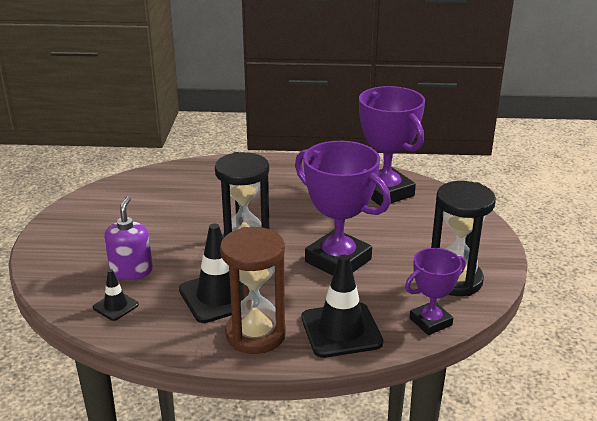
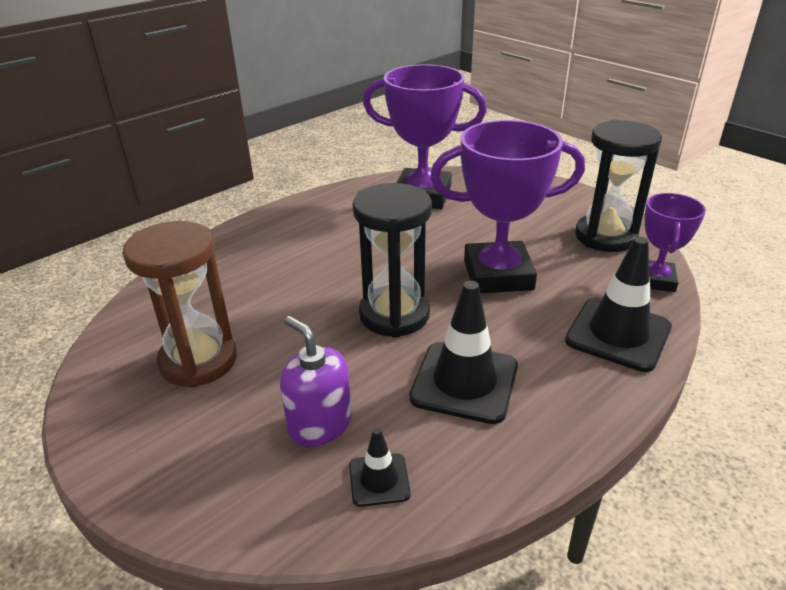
camera: 45 degrees left, 5 degrees up
brown hourglass [220,227,286,354] -> brown hourglass moved to [122,221,237,388]

